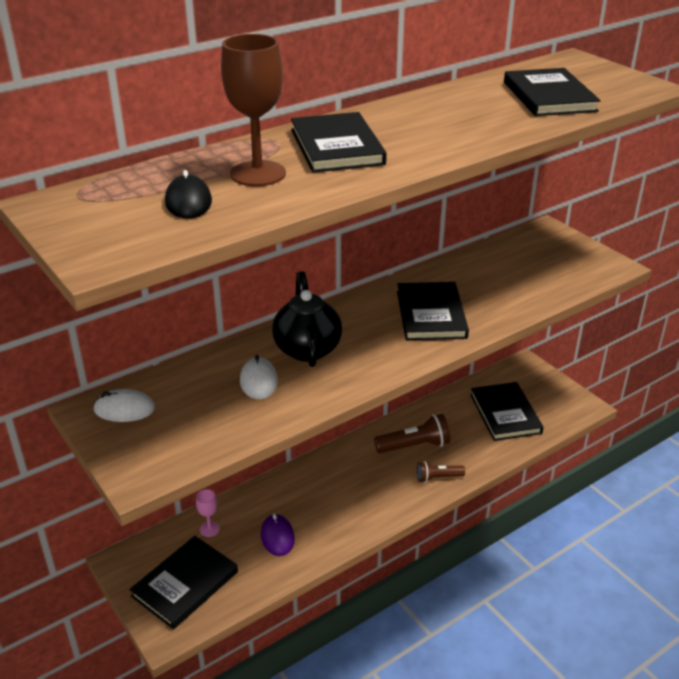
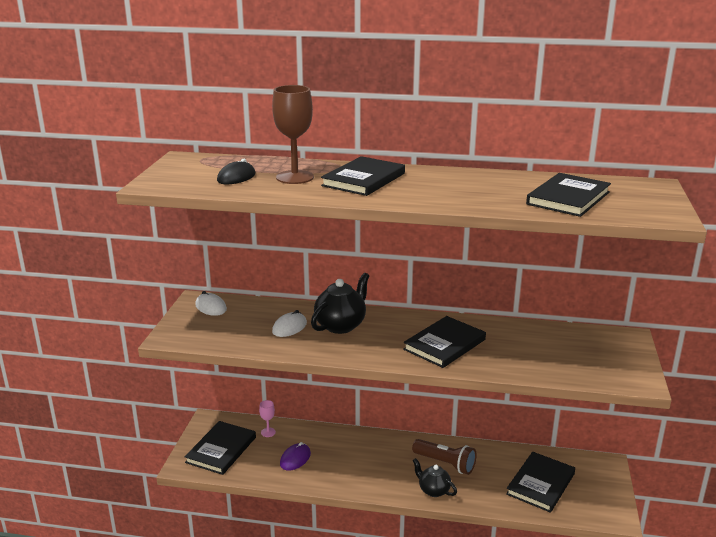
camera: 45 degrees right, 10 degrees down
black book [129,536,238,629] -> black book turned 60 degrees counterclockwise [185,421,256,475]
brown flashlight [417,461,465,483] -> black teapot [412,458,457,497]

